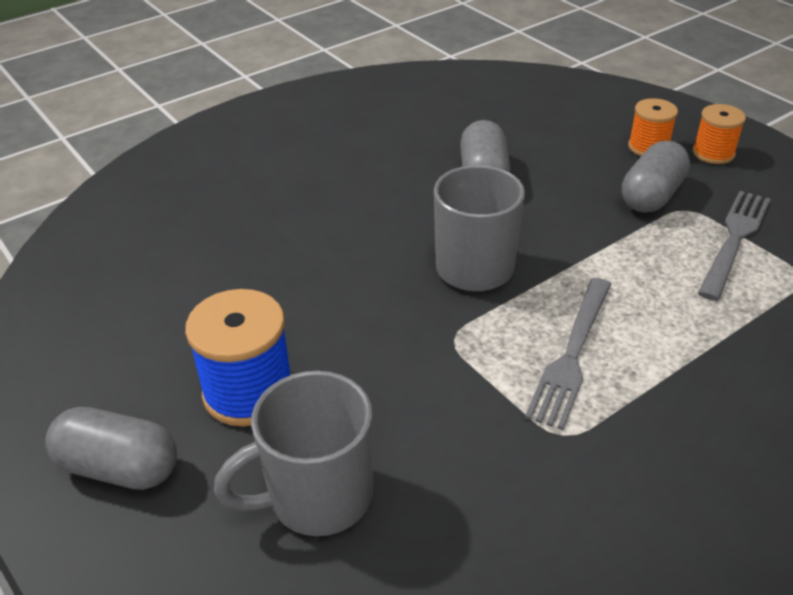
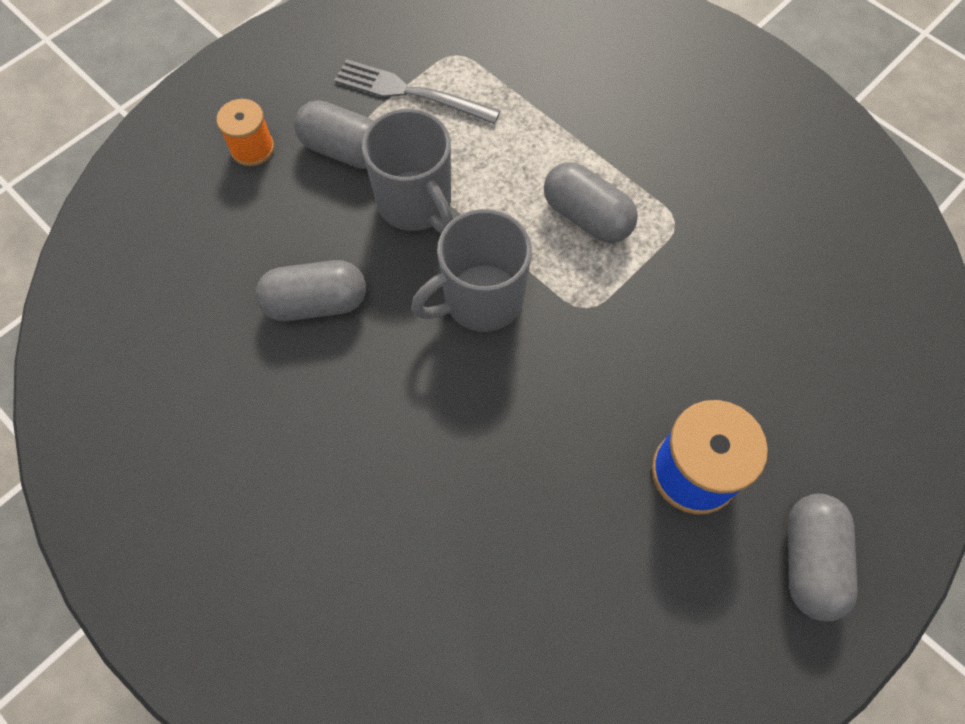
camera: 100 degrees left, 25 degrees up
grey mug [214,371,373,536] -> grey mug moved to [362,109,453,234]
grey fork [525,278,612,430] -> grey capsule [544,162,638,243]
orange spool [693,104,746,164] -> none

